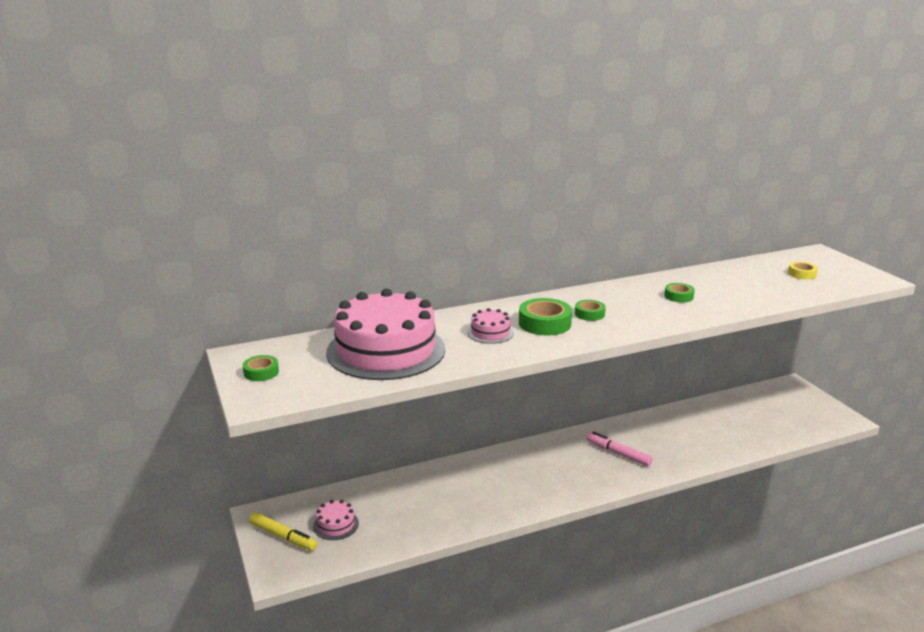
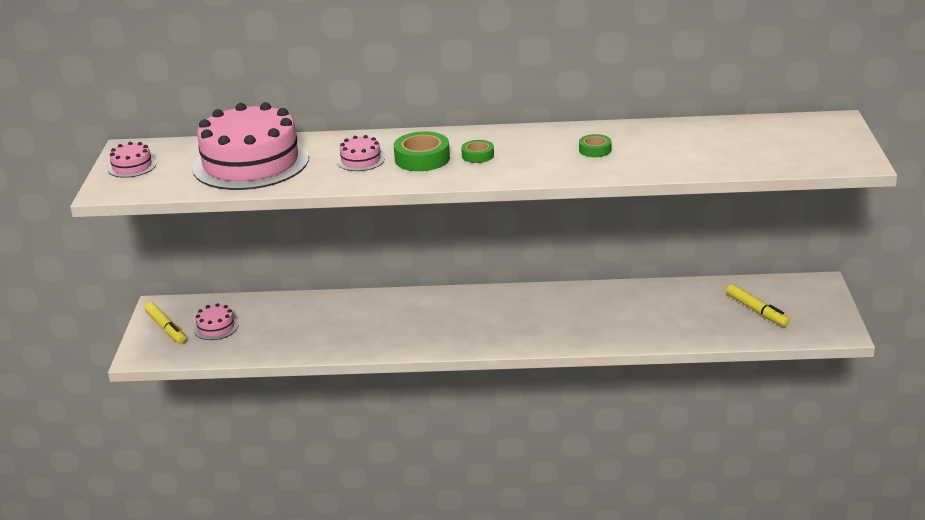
camera: 25 degrees right, 5 degrees up
green tape [243,355,279,381] -> pink cake [108,142,156,178]
pink marker [586,431,653,466] -> none
yellow tape [788,262,818,280] -> none
none -> yellow marker [726,284,790,327]

